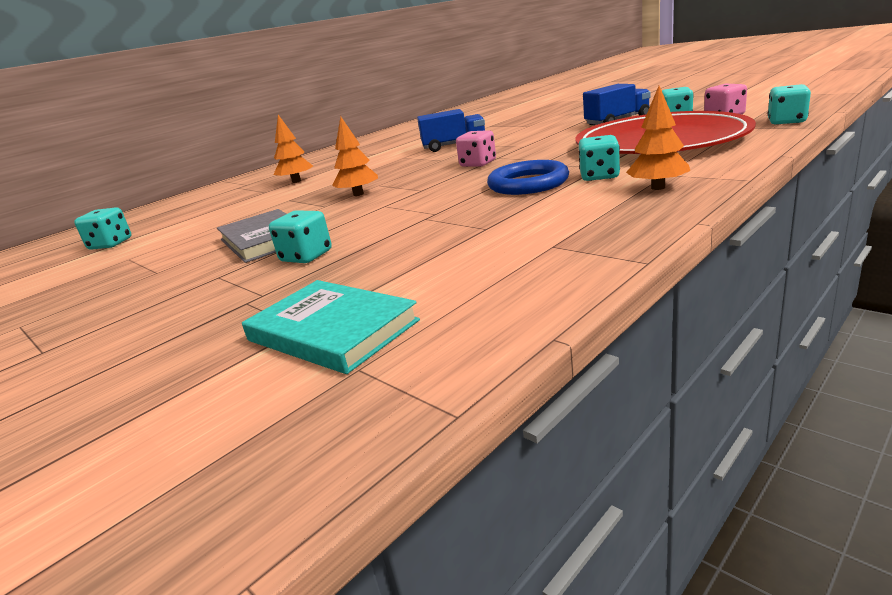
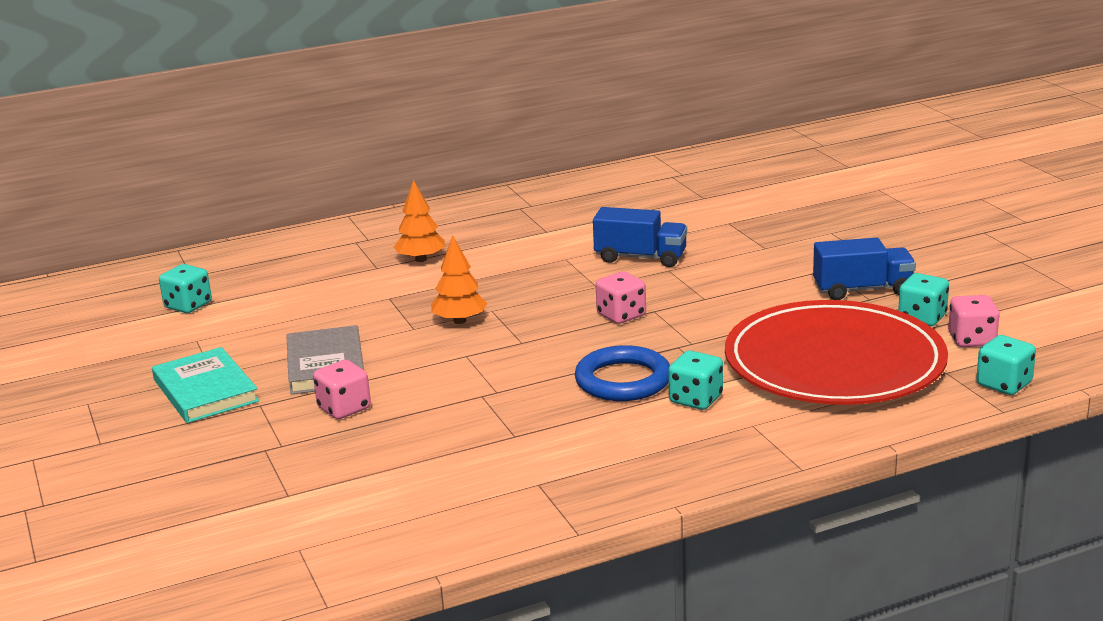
camera: 20 degrees right, 0 degrees up
turquoise book [242,280,420,374] -> turquoise book moved to [152,347,259,423]
turquoise dice [269,210,332,263] -> pink dice [313,360,371,419]
orange tree [626,86,690,190] -> none

